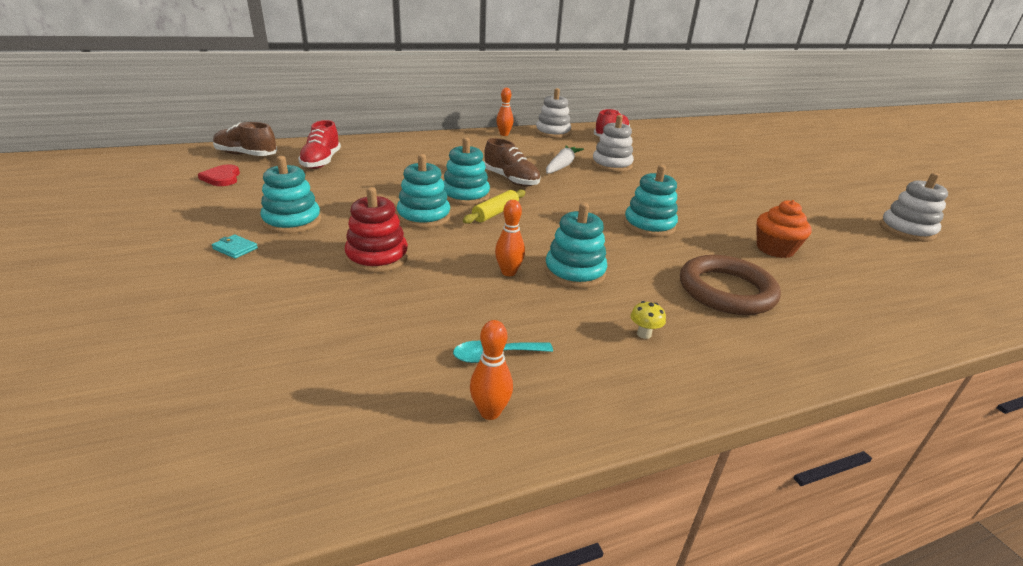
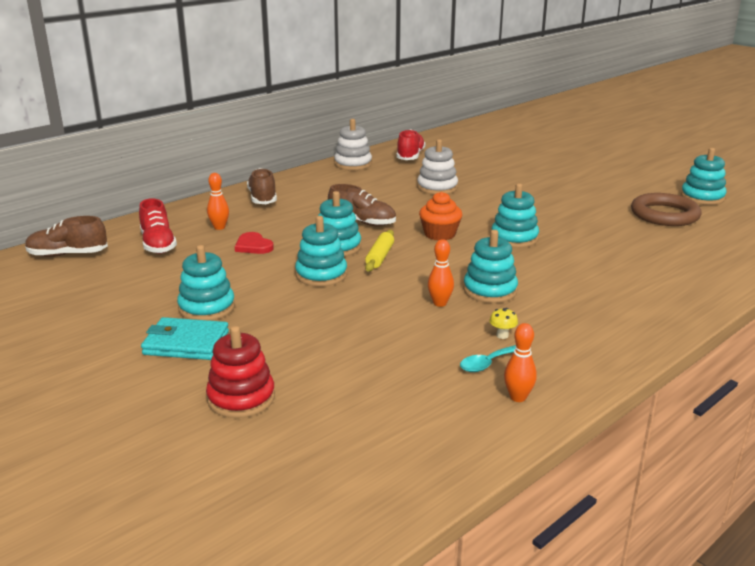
camera: 20 degrees left, 5 degrees down
red heart [198,164,240,186] -> red heart moved to [235,232,274,254]
turquoise wallet [212,235,258,259] -> turquoise wallet [141,317,229,360], size x2.11
red stacking toy [345,187,408,273] -> red stacking toy moved to [206,326,275,418]
orange bowling pin [496,88,514,136] -> orange bowling pin moved to [207,173,229,230]
white carrot [546,145,584,174] -> none
yellow mushroom [630,301,666,339] -> yellow mushroom moved to [489,308,518,339]
brown ring [680,255,781,315] -> brown ring moved to [631,193,702,226]
orange cupcake [757,200,812,258] -> orange cupcake moved to [419,192,462,241]
white stacking toy [880,173,948,242] -> turquoise stacking toy [681,148,727,205]
none -> brown shoe [247,168,277,204]

